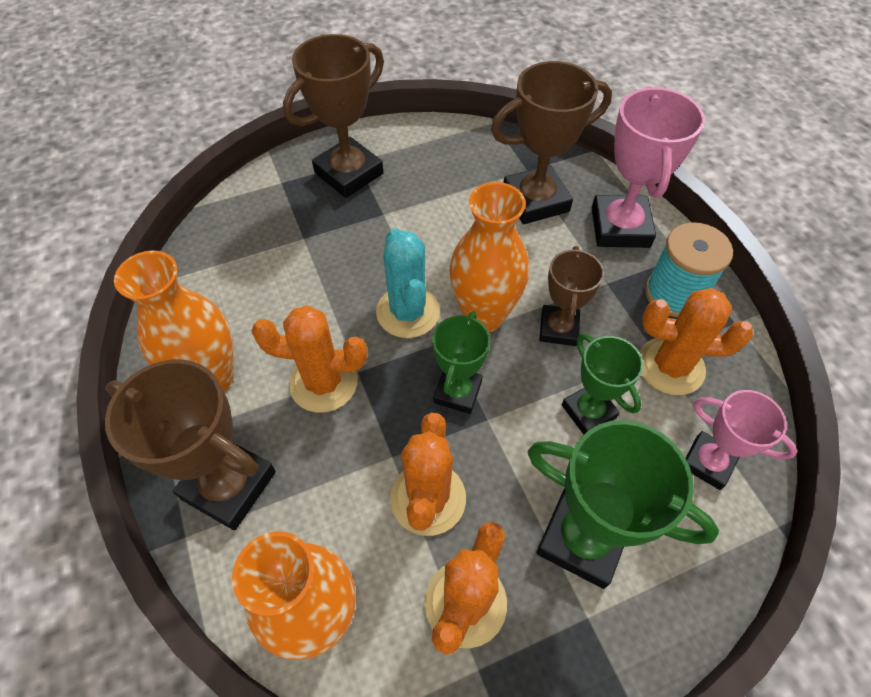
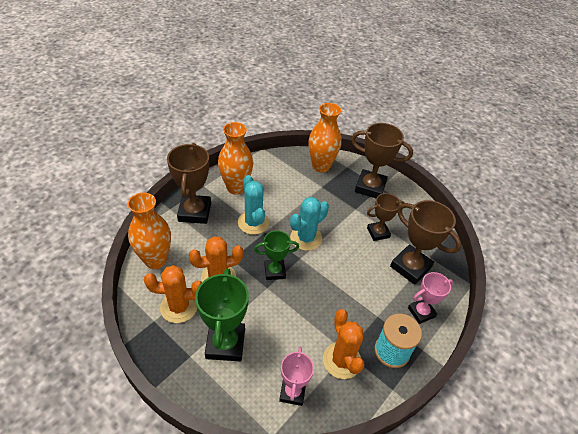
camera: 60 degrees right, 10 degrees down
orange cactus [251,306,367,413] -> turquoise cactus [238,175,270,235]
orange vase [449,182,529,332] -> orange vase moved to [308,103,342,173]
brown trophy [539,246,604,346] -> brown trophy moved to [367,193,404,241]
green trophy [562,333,643,435] -> none
pink trophy [592,86,705,248] -> pink trophy [408,272,453,324], size x0.62

